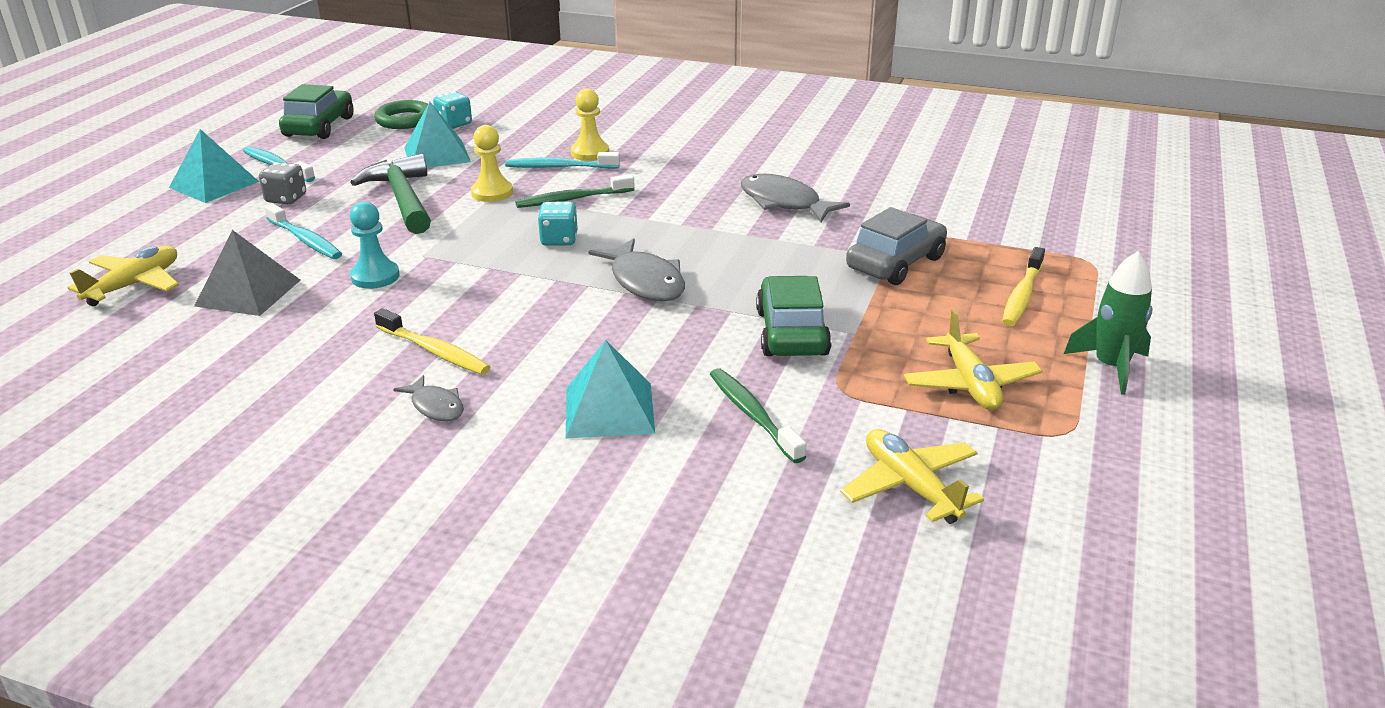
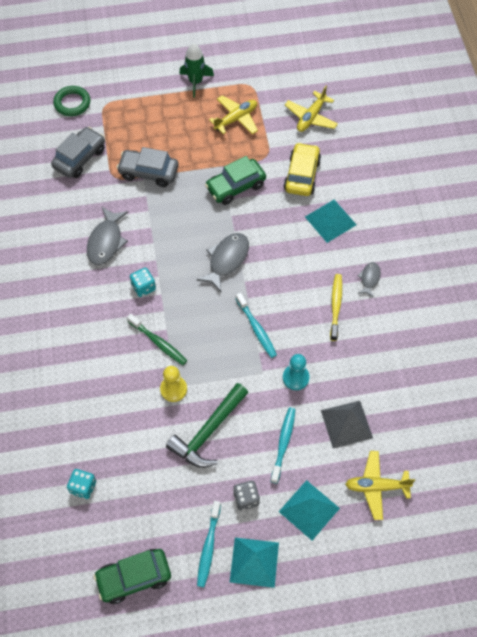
camera: 120 degrees left, 30 degrees up
green ring [374,100,428,129] -> green ring moved to [53,86,90,116]
turquoise pyramid [404,102,471,168] -> turquoise pyramid moved to [279,480,340,540]
turquoise toothbrush [505,152,620,169] -> turquoise toothbrush moved to [236,293,277,358]
turquoise dice [538,202,578,246] -> turquoise dice moved to [130,268,156,297]
yellow pawn [571,89,609,161] -> none
green toothbrush [710,368,806,463] -> yellow car [283,142,321,196]
yellow toothbrush [1002,247,1045,326] -> none
none -> grey car [51,127,105,178]

